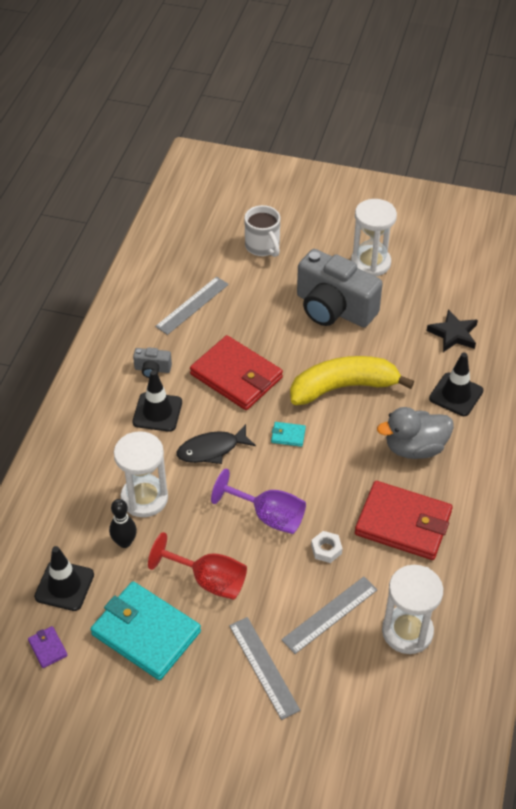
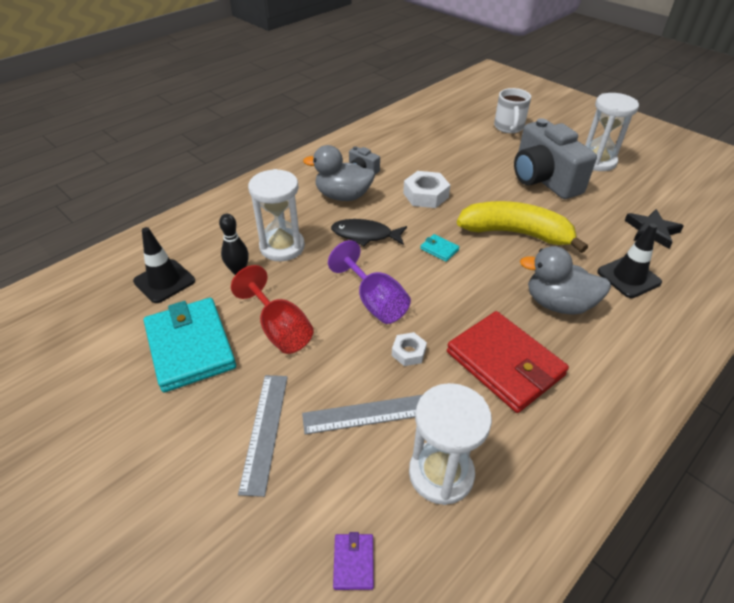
camera: 30 degrees right, 5 degrees down
purple wallet [28,626,68,668] -> purple wallet moved to [333,532,374,590]
black traffic cone [132,370,182,432] -> grey duck [303,145,375,201]
grey ruler [155,277,229,335] -> none
red wallet [190,335,283,410] -> white nut [403,171,450,208]

